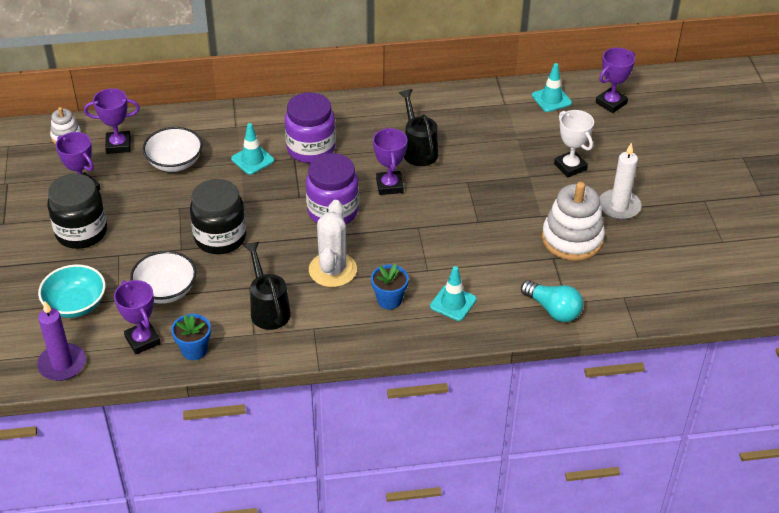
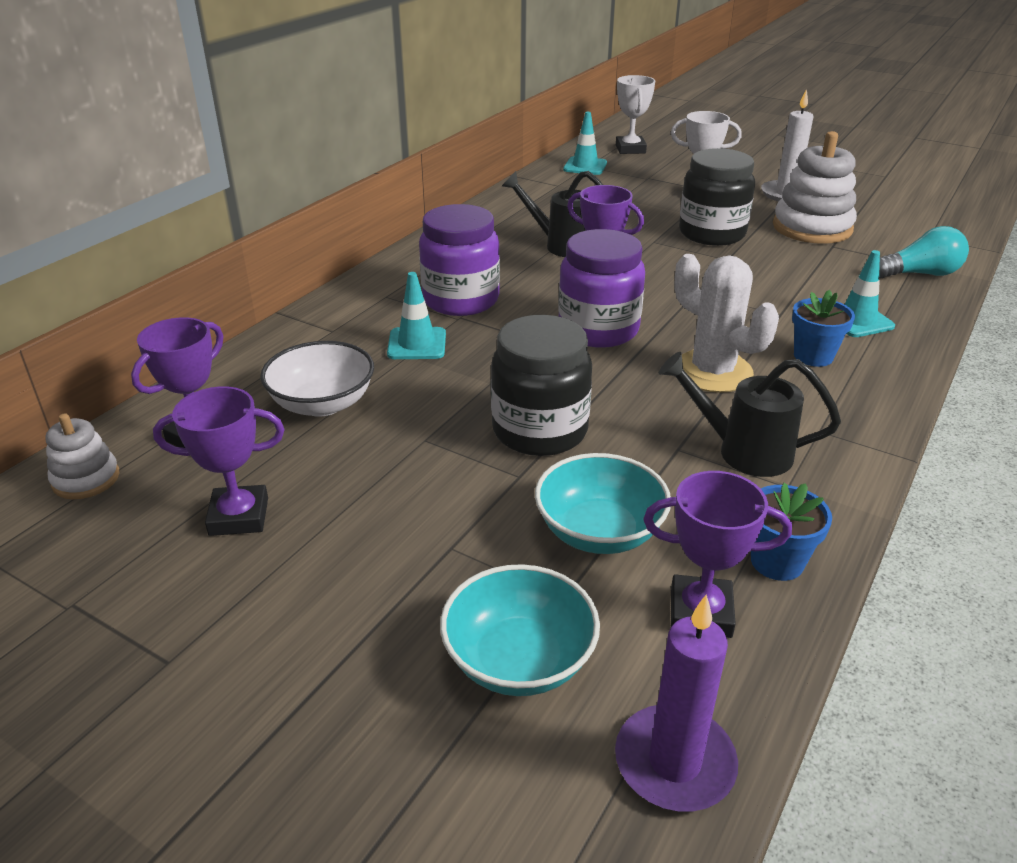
camera: 50 degrees left, 10 degrees down
black jar [47,174,107,249] -> black jar moved to [679,148,755,246]
white bowl [130,251,196,304] -> turquoise bowl [535,453,671,554]
purple trophy [596,48,635,113] -> white trophy [616,75,655,154]

